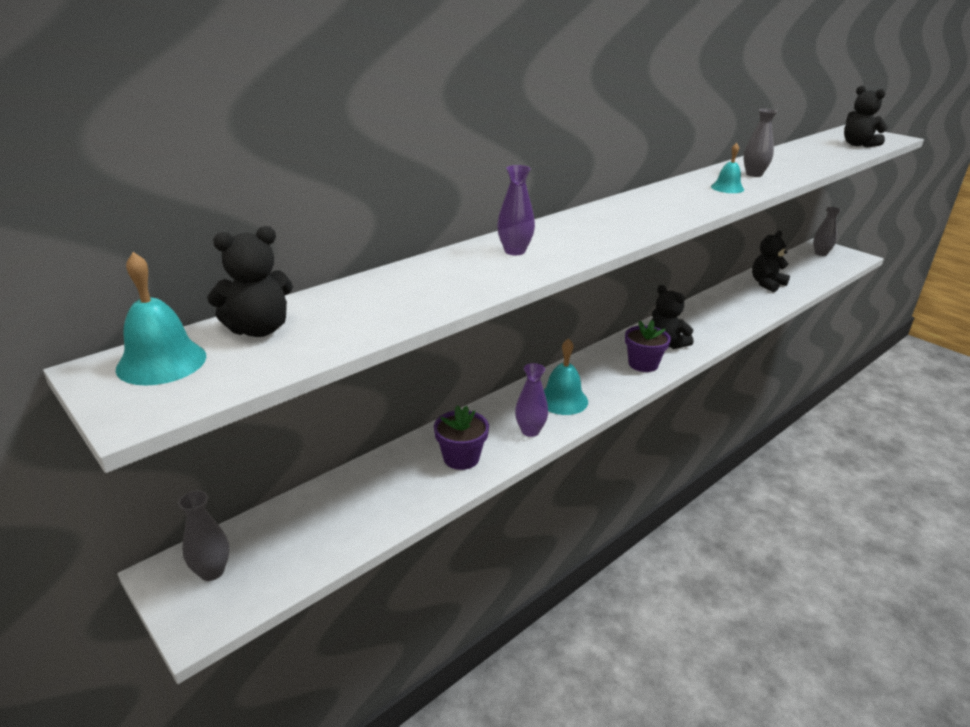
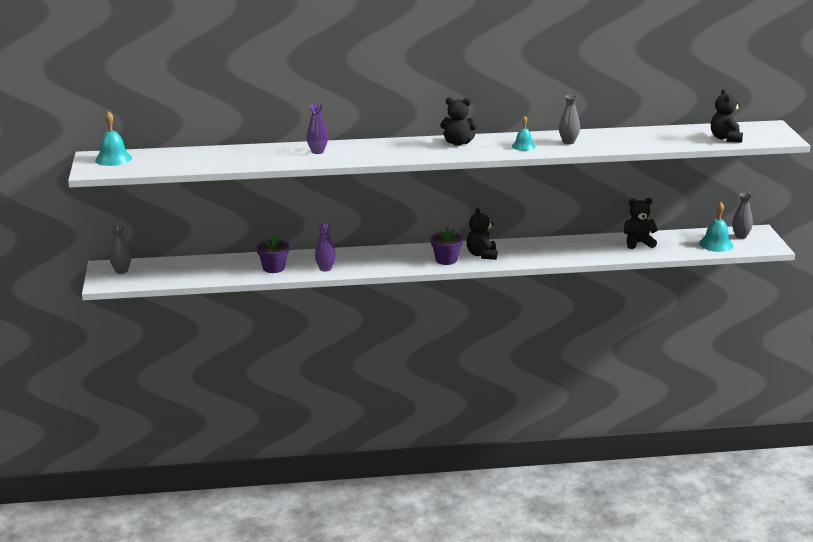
camera: 35 degrees right, 5 degrees down
black teddy bear [207,226,293,337] -> black teddy bear moved to [440,97,477,146]
turquoise bell [544,338,588,415] -> turquoise bell moved to [699,202,733,252]

